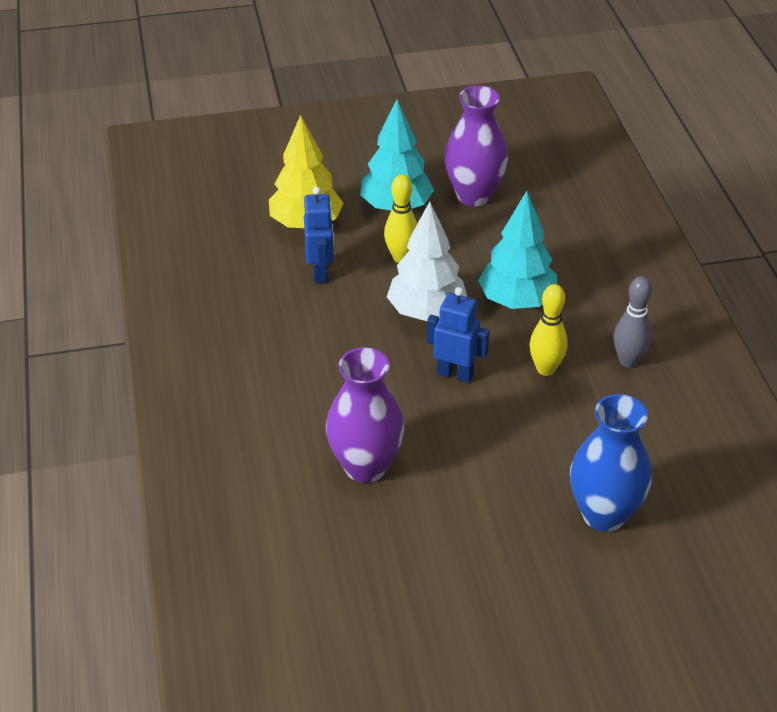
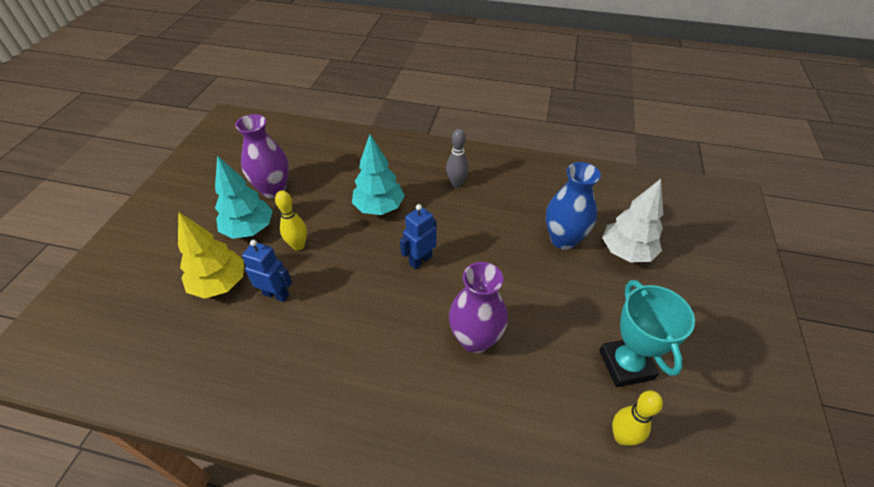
camera: 65 degrees left, 5 degrees up
white tree [387,202,467,321] -> white tree moved to [602,179,663,263]
yellow bowling pin [529,284,568,376] -> yellow bowling pin moved to [612,391,663,446]
none -> turquoise trophy [599,280,695,387]

